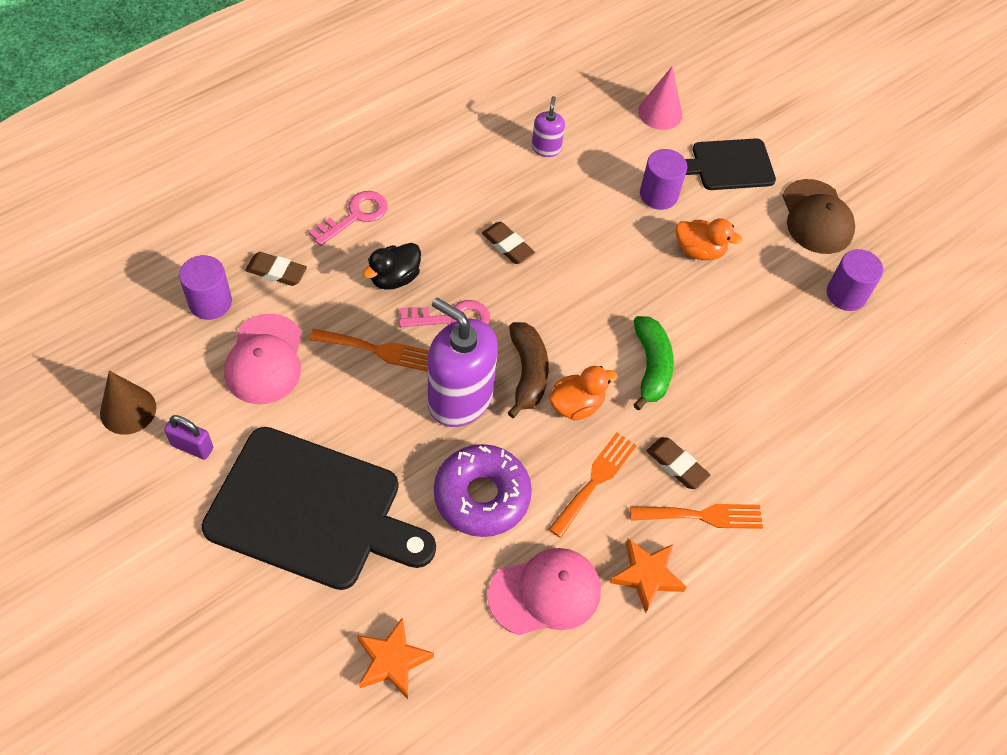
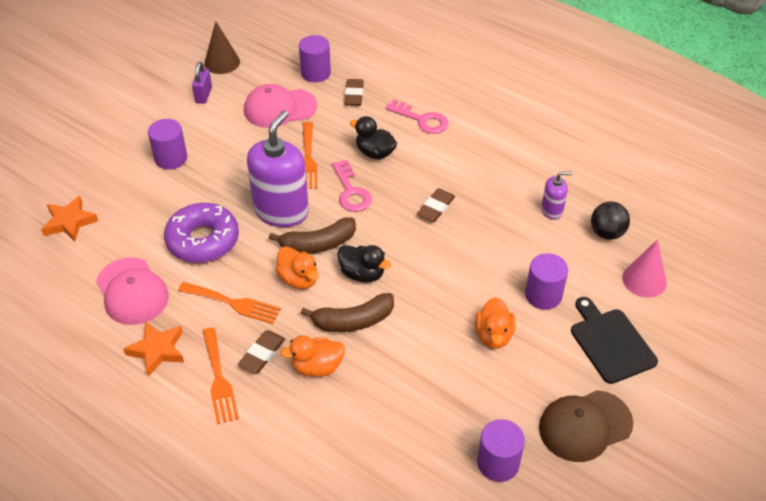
camera: 80 degrees right, 10 degrees down
black cutting board [202,427,436,590] -> purple cylinder [148,119,187,170]
green banana [633,316,674,410] -> brown banana [301,293,394,332]
none -> orange duck [280,335,345,377]
none -> black duck [337,245,391,283]
none -> black ball [591,201,630,240]

